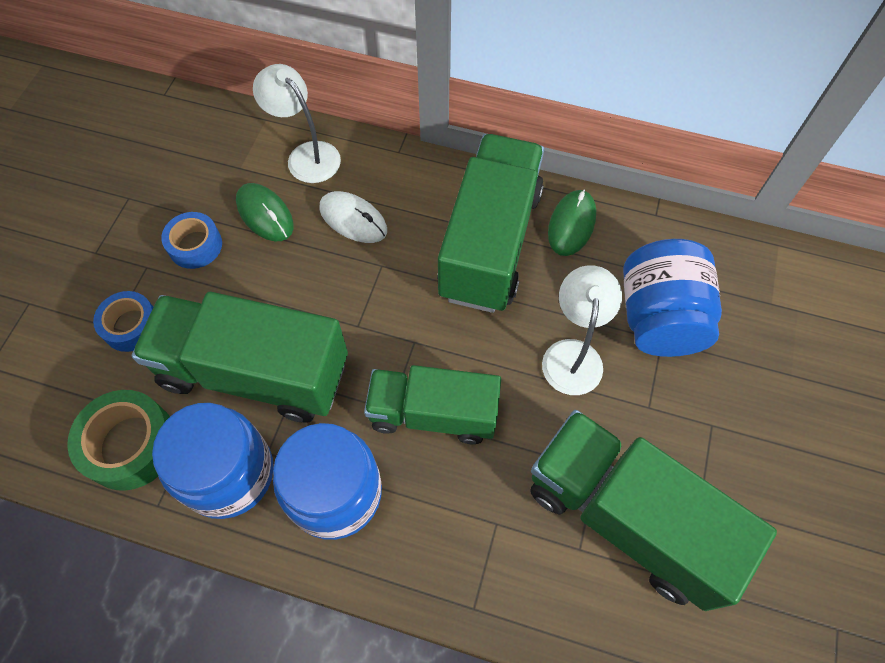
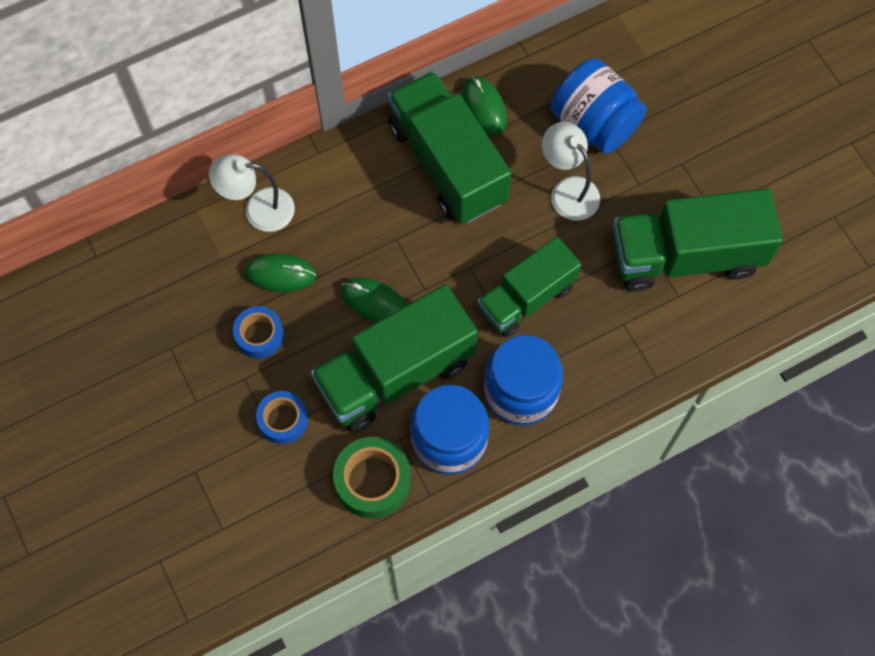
camera: 45 degrees left, 5 degrees up
white mouse [319,191,387,243] -> none
none -> green mouse [341,277,407,322]

